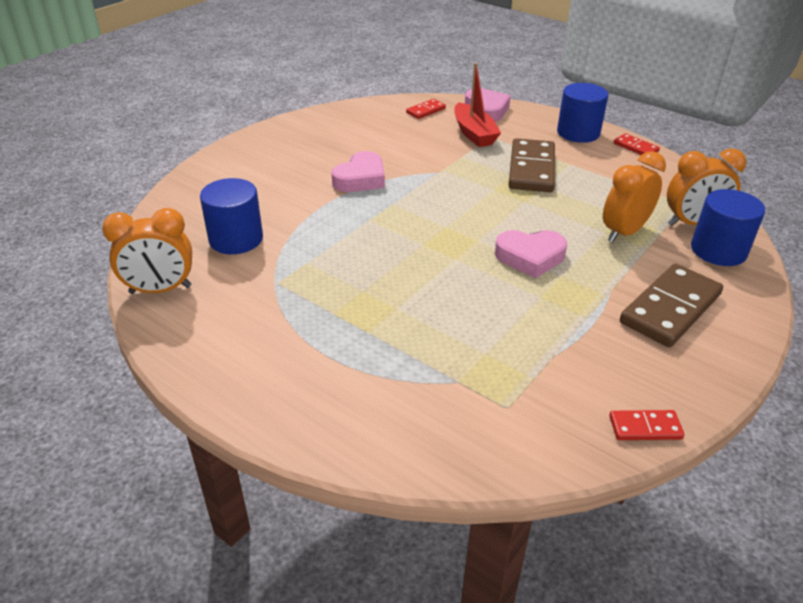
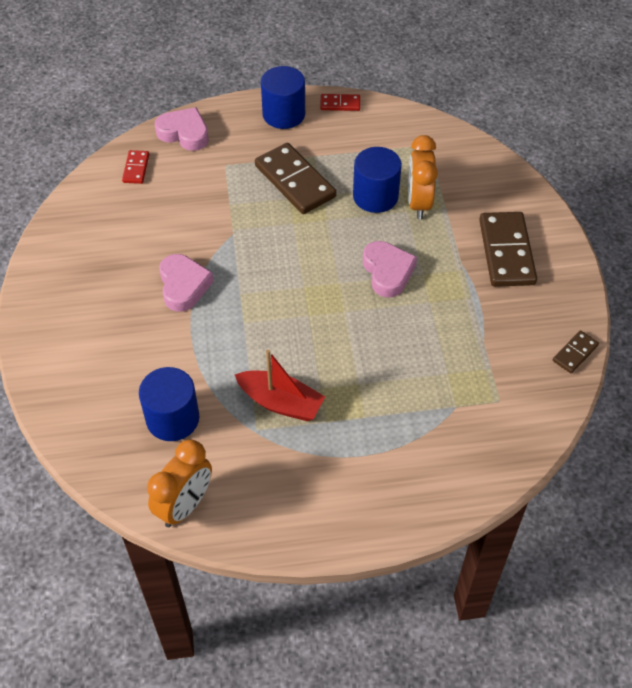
camera: 45 degrees left, 15 degrees up
red boat [454,63,501,147] -> red boat moved to [235,349,325,421]
pink heart [495,230,567,278] -> pink heart turned 60 degrees counterclockwise [363,241,417,298]
red domino [609,410,685,440] -> brown domino [553,330,599,373]
orange clock [667,148,747,226] -> none
blue cylinder [691,189,765,266] -> blue cylinder moved to [353,147,402,213]

